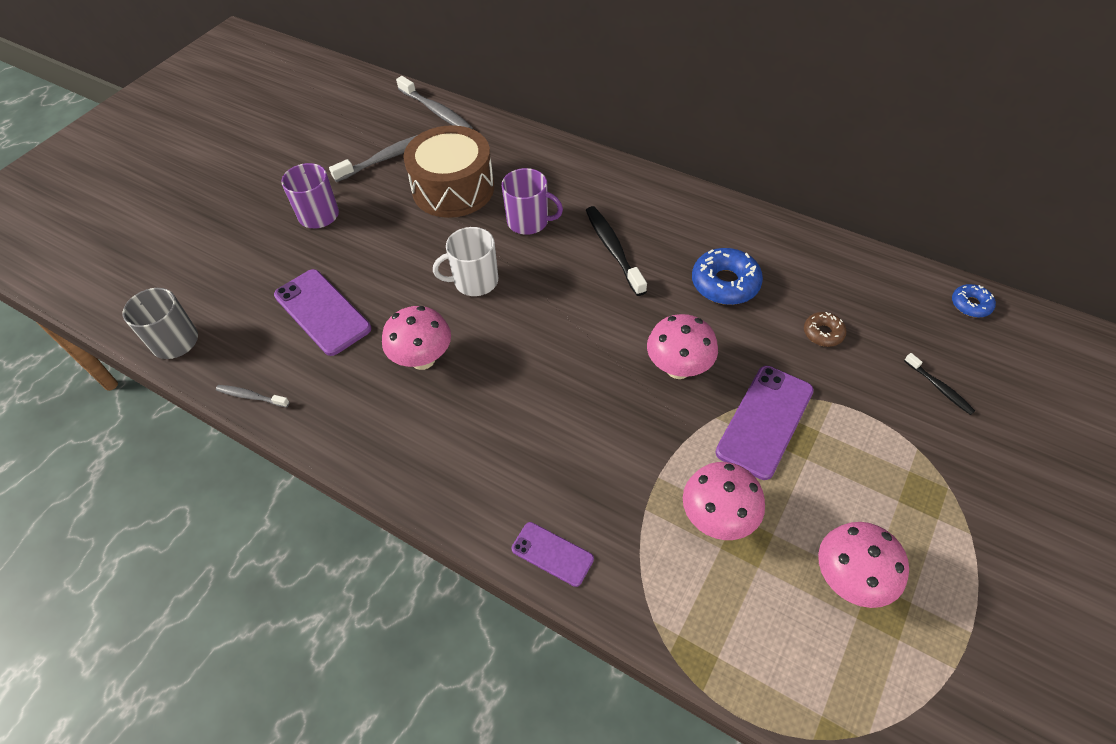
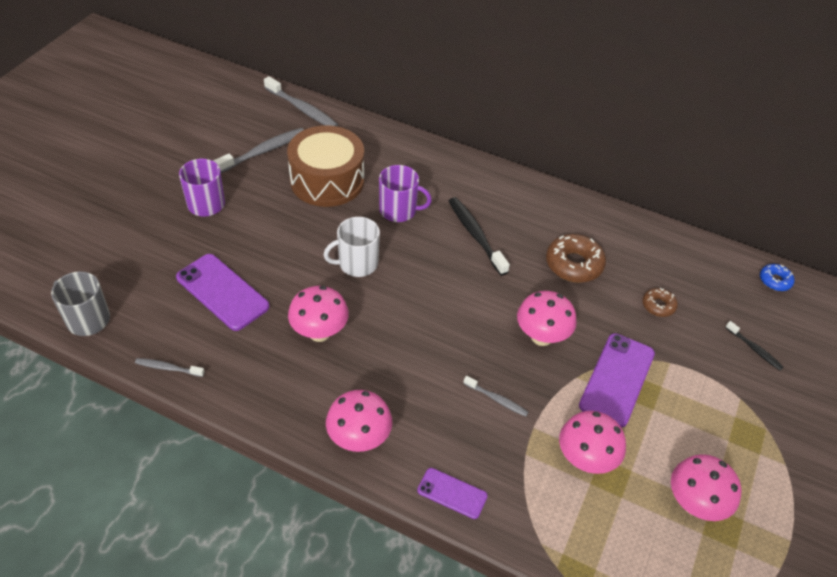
camera: 10 degrees left, 5 degrees down
blue donut [692,248,763,305] -> brown donut [546,234,606,283]
none -> pink mushroom [326,390,392,452]
none -> grey toothbrush [463,376,529,417]

